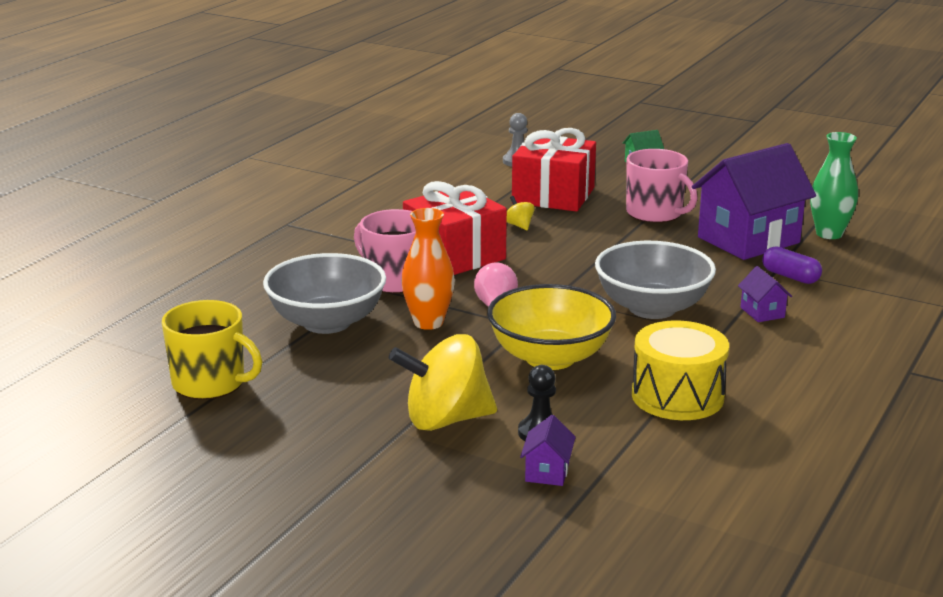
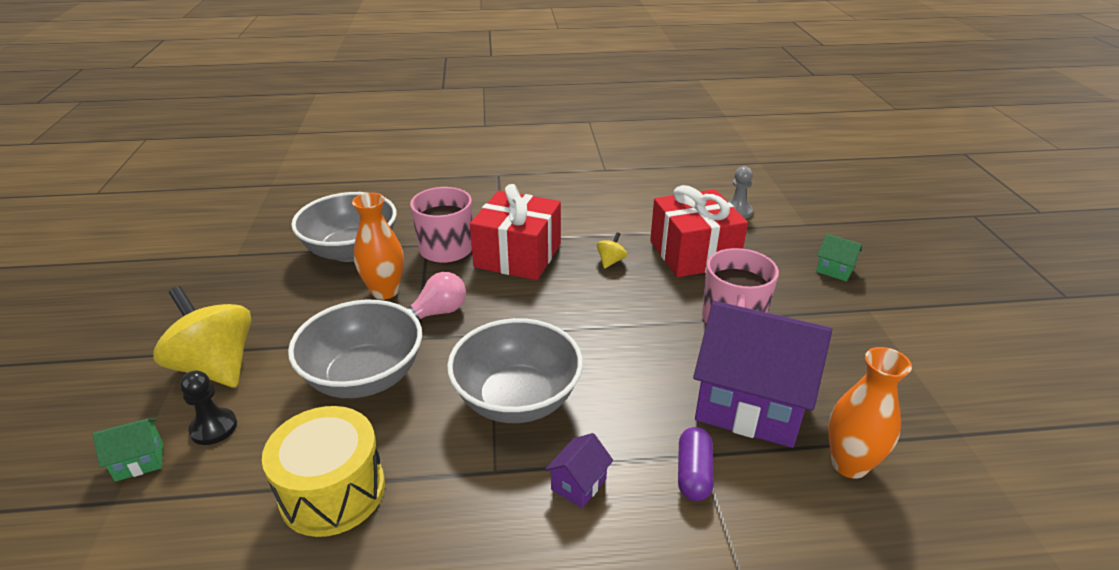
camera: 55 degrees right, 10 degrees up
yellow mug [162,300,262,400] -> none
yellow bowl [487,284,616,370] -> grey bowl [288,300,422,398]
purple house [520,415,576,486] -> green house [93,418,163,482]
green vase [810,132,858,239] -> orange vase [828,347,912,479]

